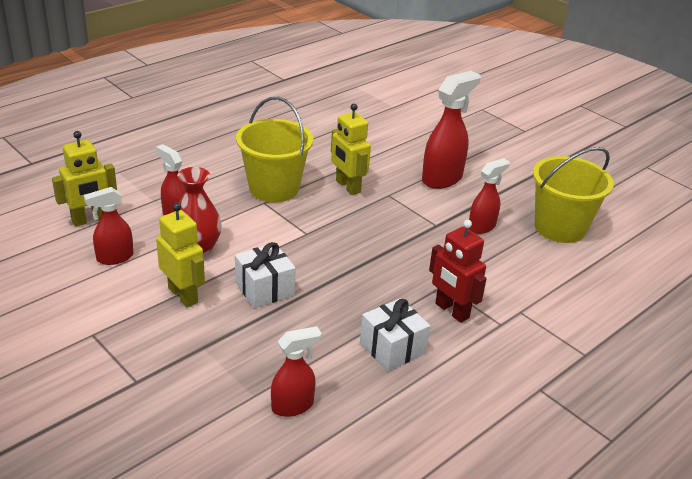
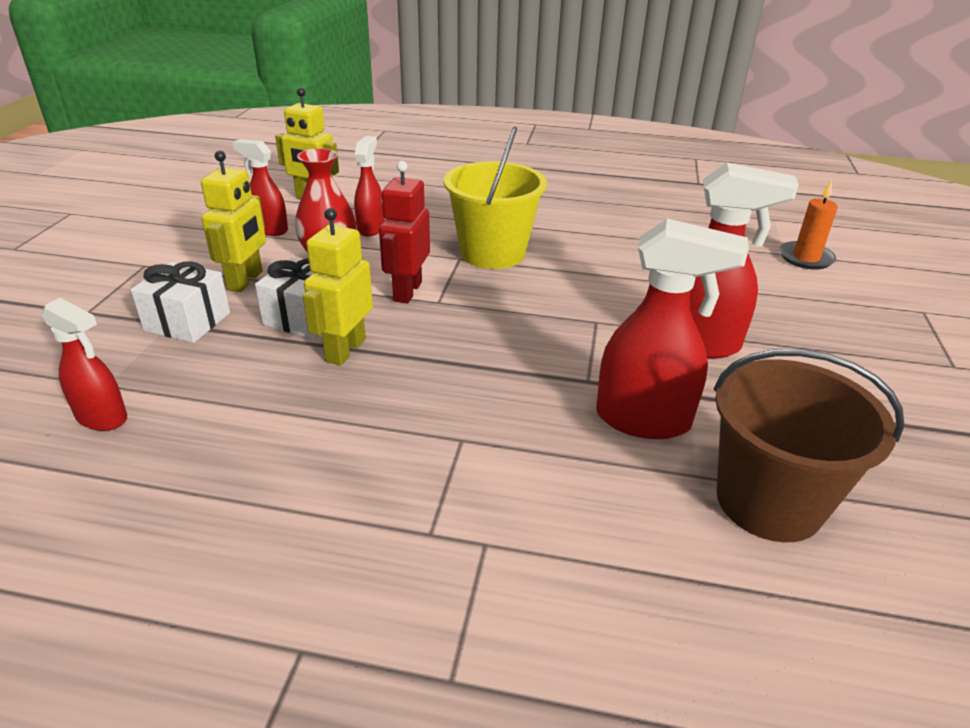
camera: 55 degrees right, 0 degrees up
yellow robot [331,104,371,195] -> yellow robot moved to [303,208,373,366]
white gift [360,298,430,371] -> white gift moved to [131,261,230,343]
red robot [429,220,487,323] -> red robot moved to [379,161,430,303]
red spray bottle [468,158,510,234] -> red spray bottle [596,219,749,439], size x1.62
yellow bucket [533,147,614,243] -> brown bucket [714,349,904,542]
none -> orange candle [780,180,838,270]

